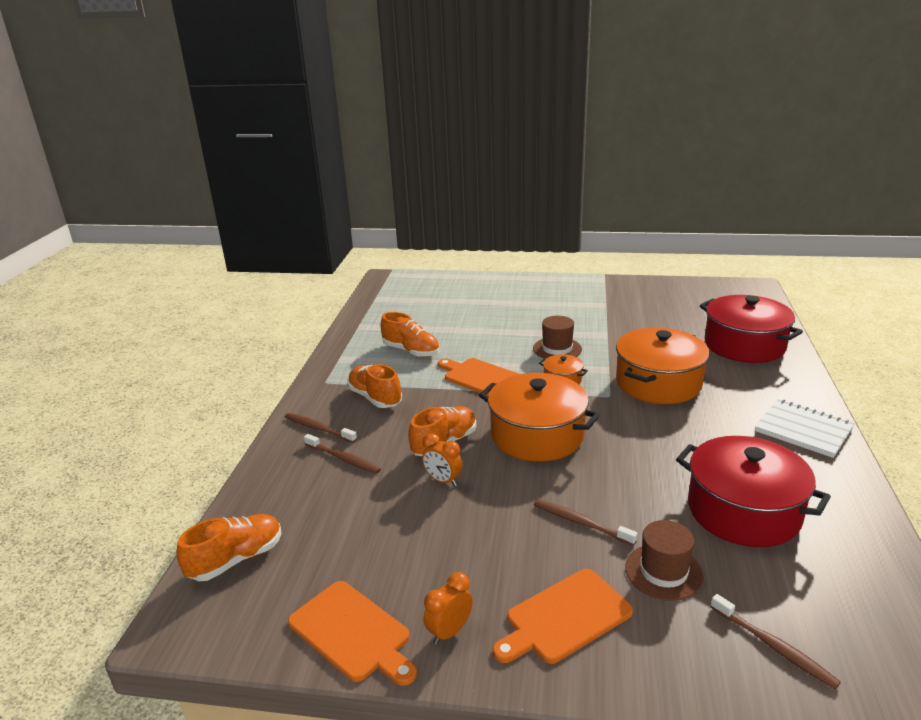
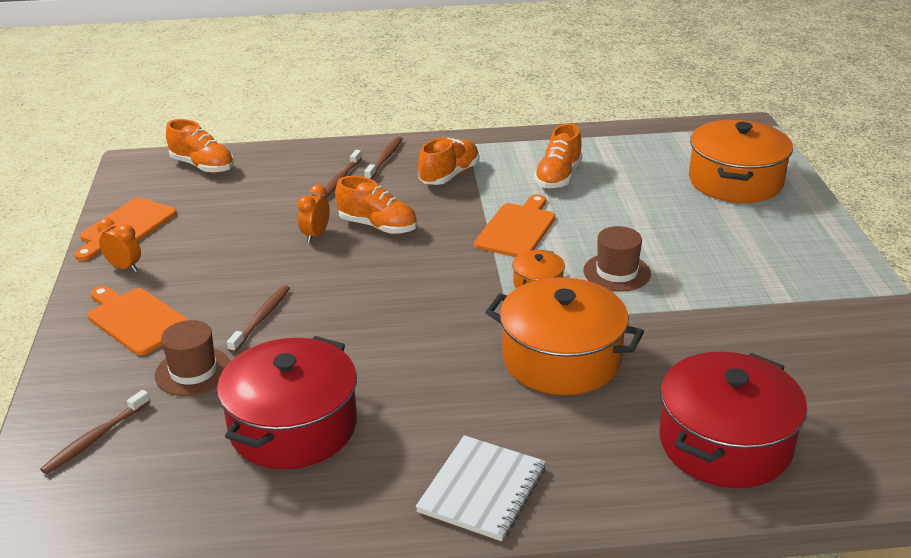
camera: 75 degrees right, 5 degrees up
orange pot [479,373,600,462] -> orange pot moved to [689,120,793,203]

